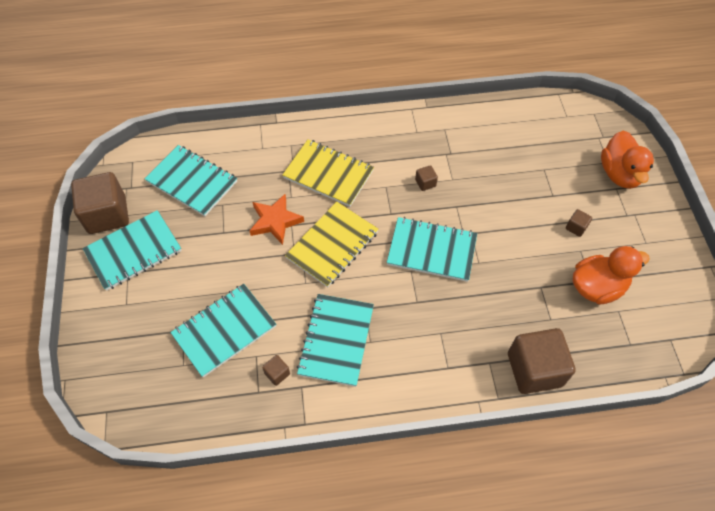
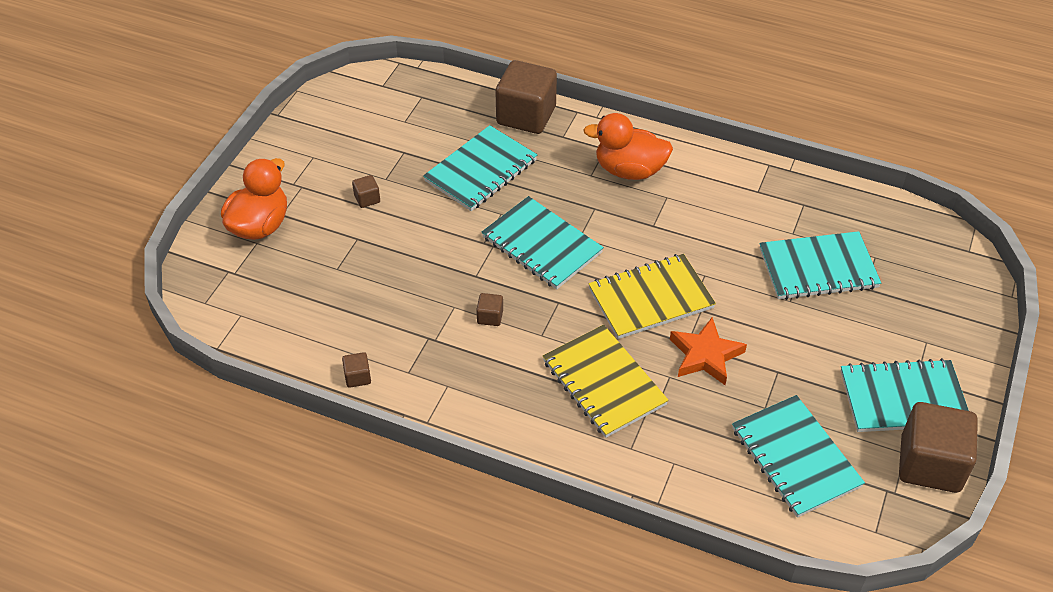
camera: 150 degrees left, 10 degrees down
brown cube [262,355,290,386] -> brown cube moved to [342,352,371,388]
turquoise notebook [296,294,374,387] -> turquoise notebook moved to [423,125,537,211]
orange duck [573,246,650,305] -> orange duck moved to [583,113,673,180]

